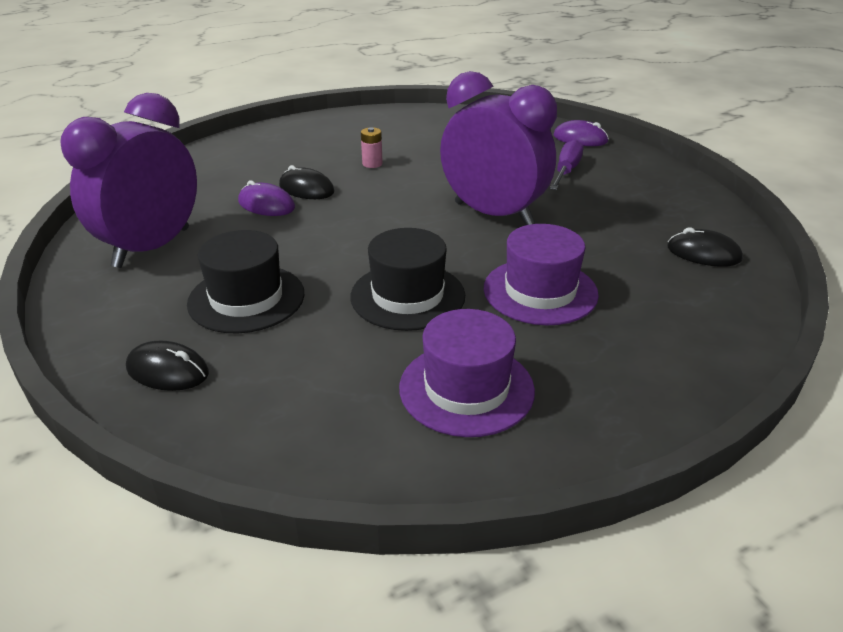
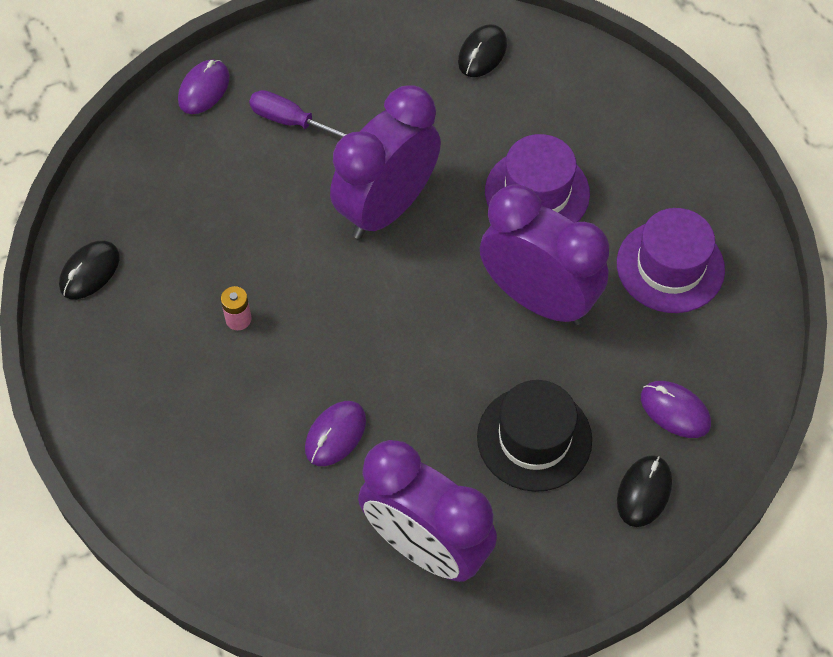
camera: 85 degrees left, 25 degrees up
black mouse [279,165,334,199] -> black mouse moved to [59,241,120,299]
black hat [351,228,465,331] -> purple clock [480,184,609,325]
none -> purple mouse [641,381,711,438]

